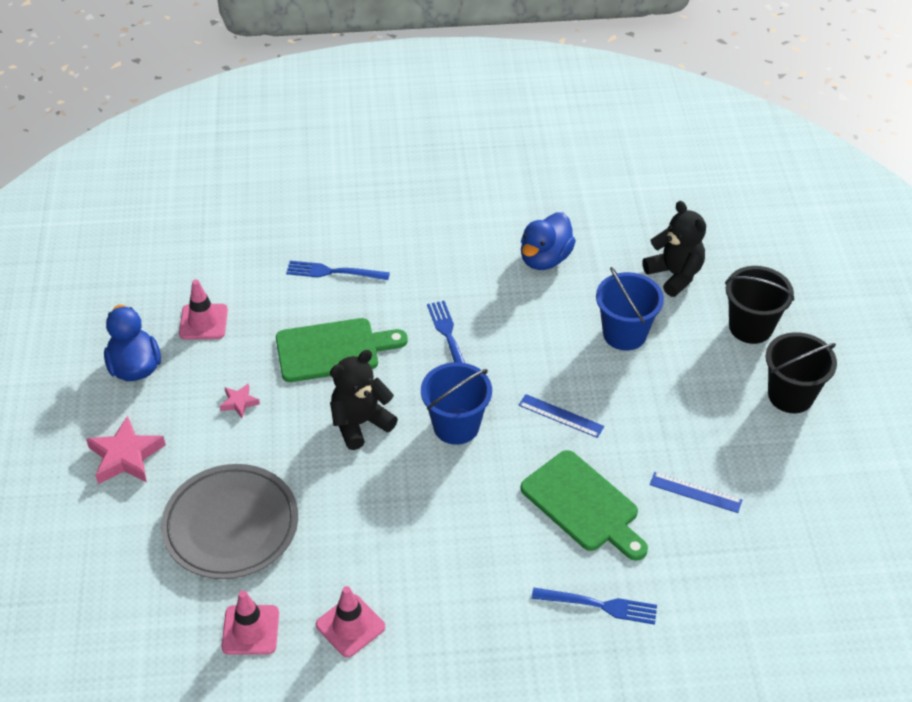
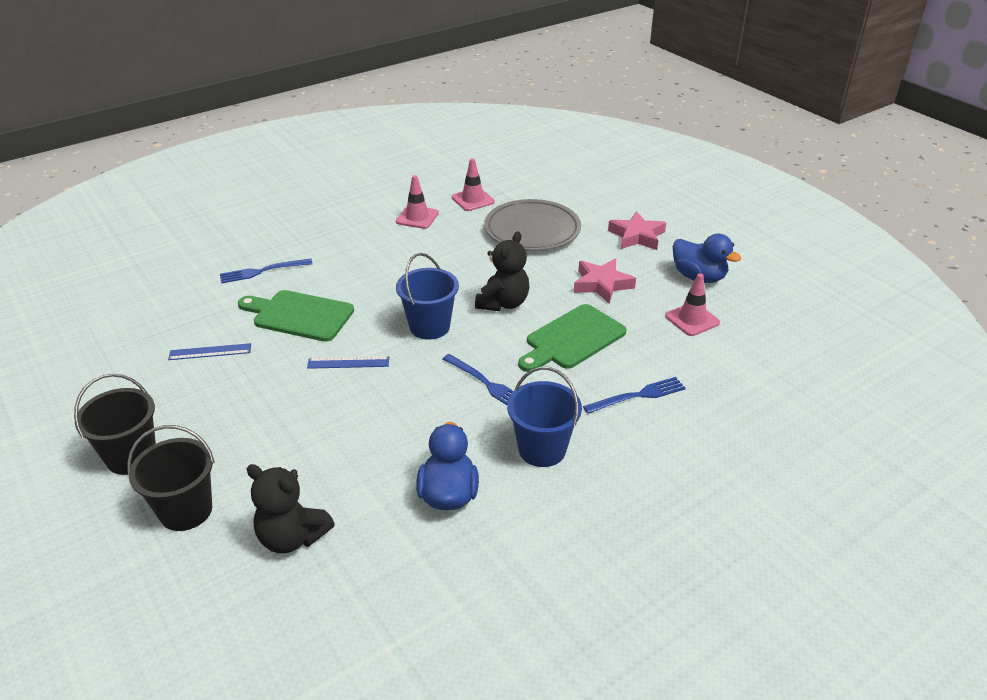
camera: 150 degrees right, 10 degrees down
pink star [220,383,260,418] -> pink star [574,259,636,304], size x1.89
blue bucket [596,267,664,351] -> blue bucket moved to [507,367,582,467]

